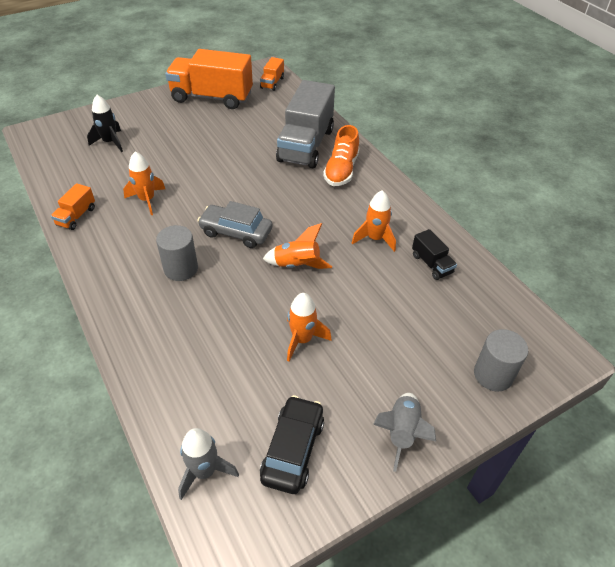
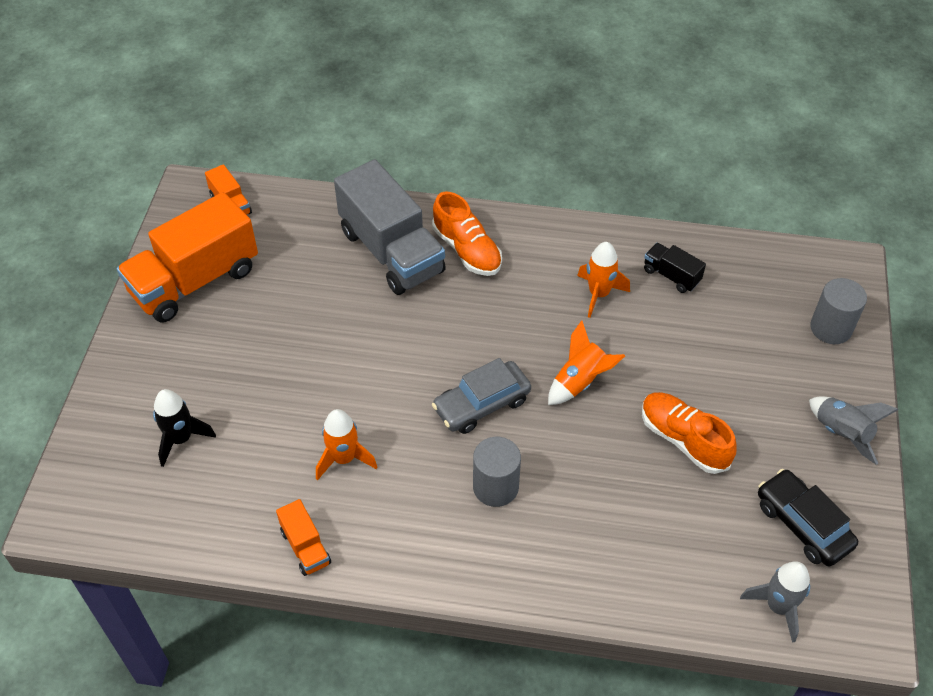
camera: 50 degrees left, 5 degrees up
orange rocket [287,293,332,361] -> orange shoe [642,392,737,474]
black truck [412,229,457,280] -> black truck turned 150 degrees counterclockwise [644,243,706,293]

